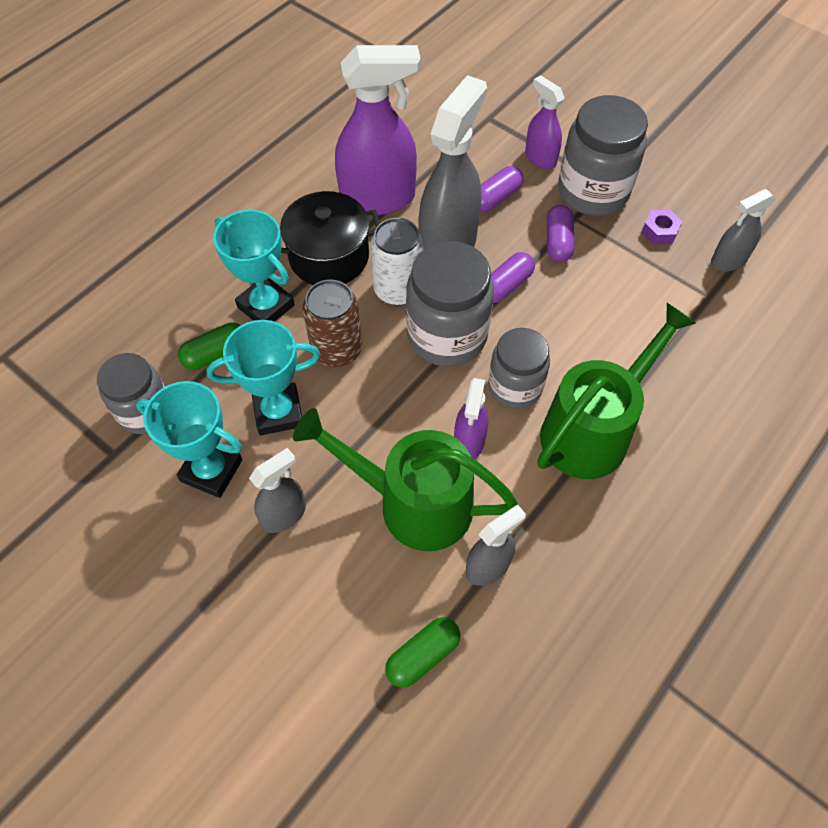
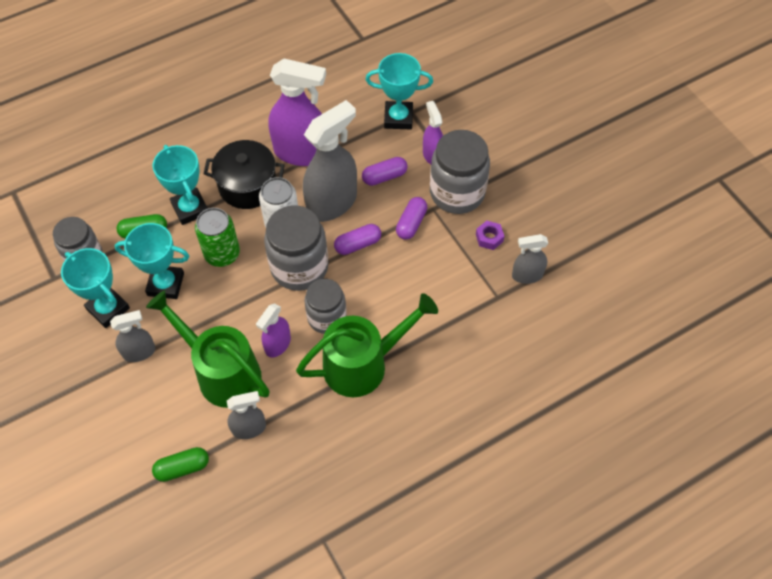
camera: 20 degrees right, 0 degrees up
brown can [303,280,362,367] -> green can [195,208,240,267]
none -> turquoise trophy [365,53,433,129]

